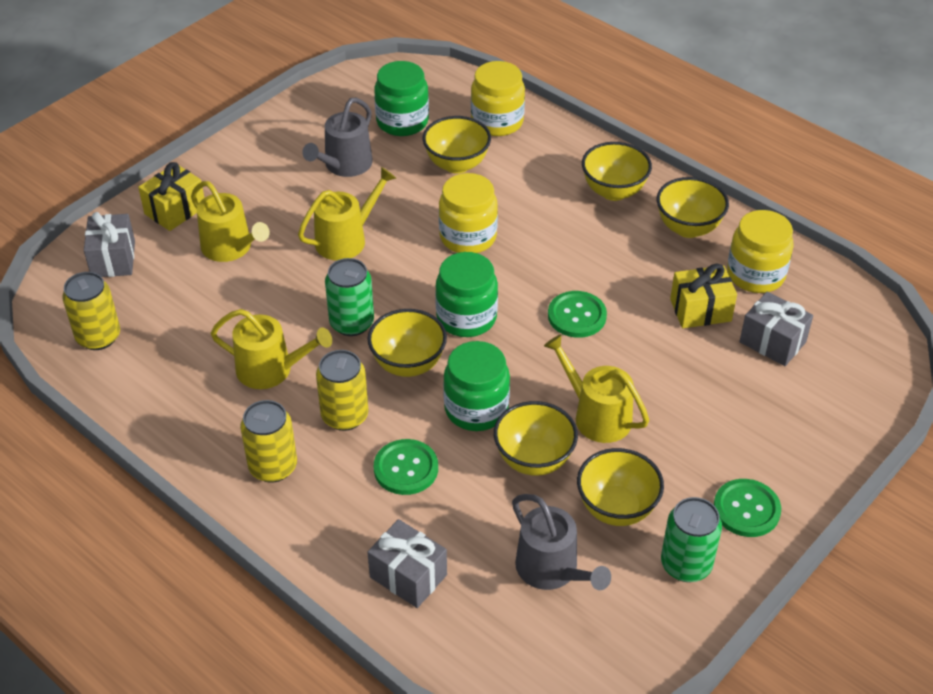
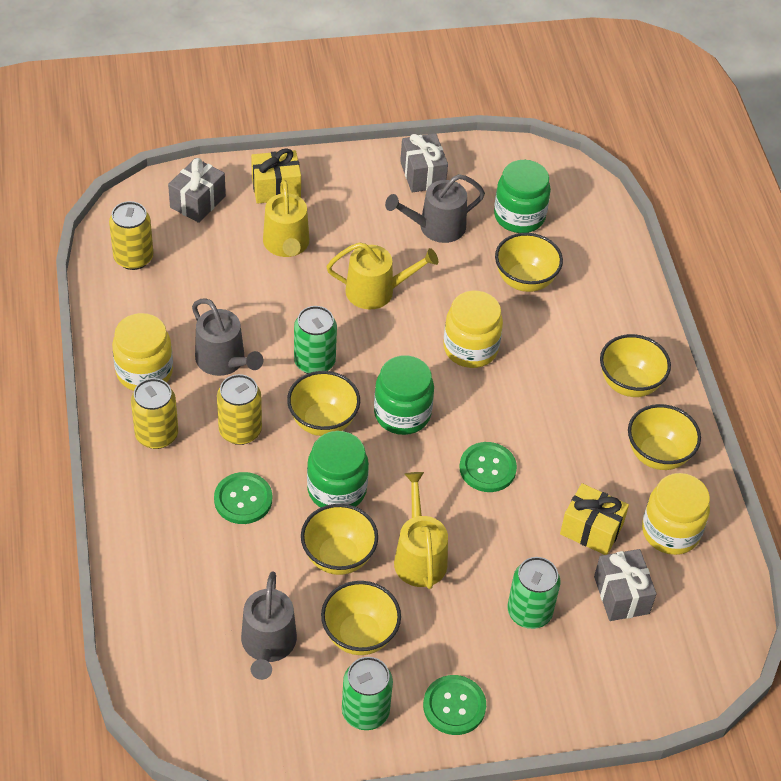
camera: 35 degrees right, 5 degrees up
yellow watering can [211,309,332,389] -> grey watering can [192,298,263,376]
grey gift [367,519,447,608] -> grey gift moved to [400,133,448,193]
yellow jar [471,61,525,136] -> yellow jar moved to [112,313,173,391]
none -> green can [508,557,560,629]

